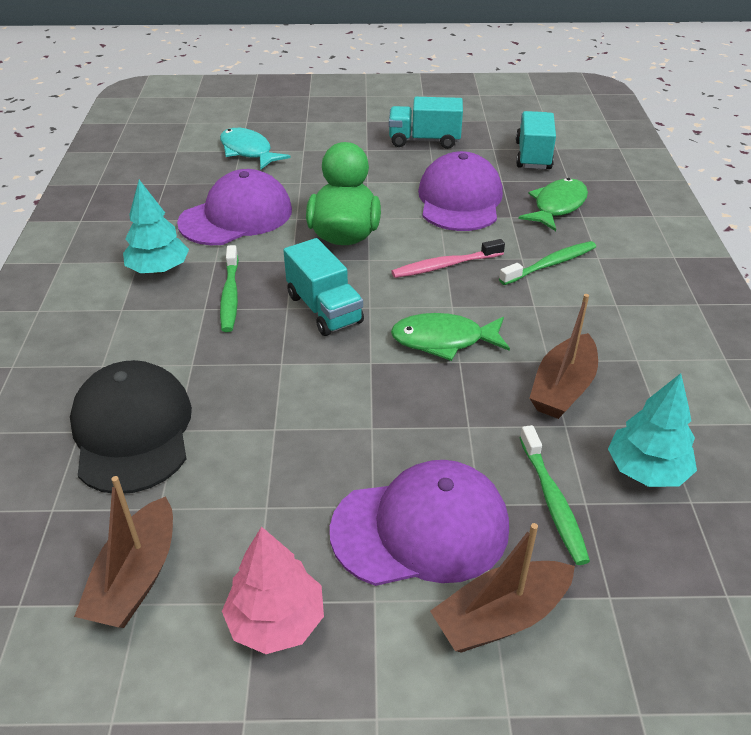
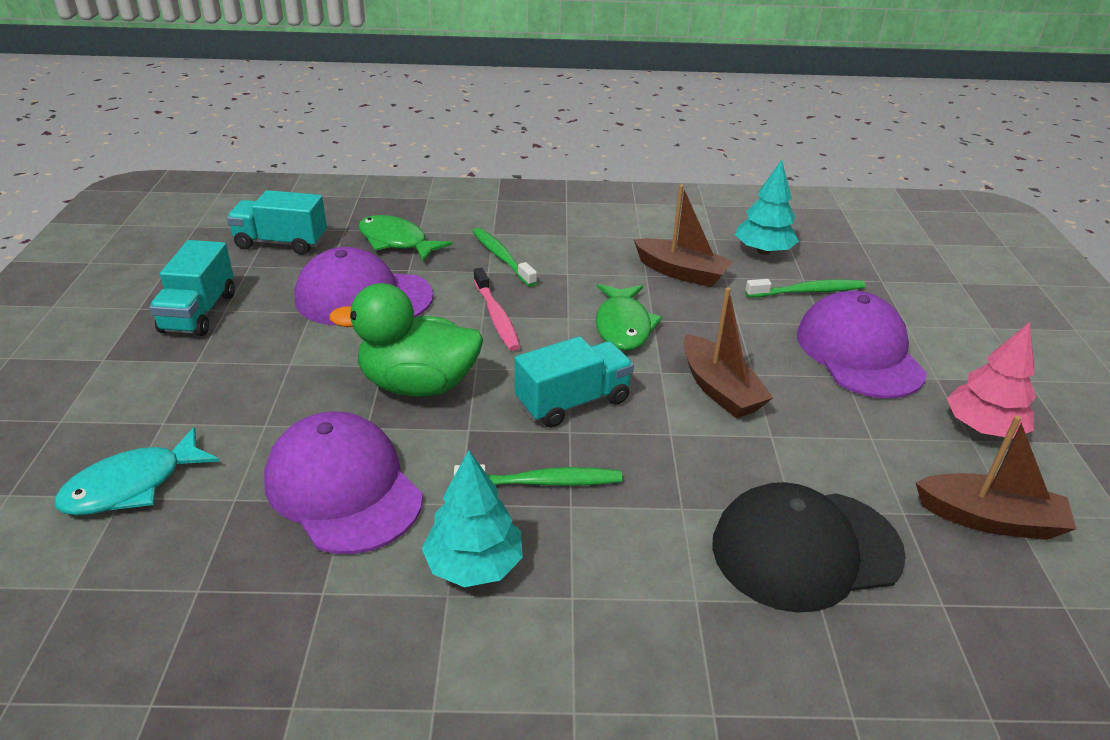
camera: 90 degrees left, 5 degrees down
brown boat [430,523,575,653] -> brown boat moved to [683,287,773,418]

